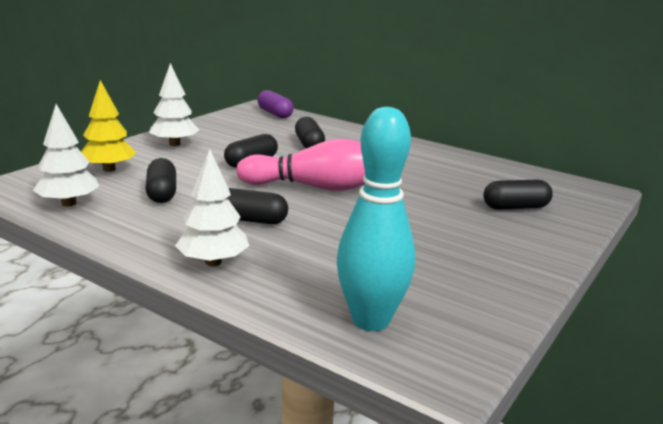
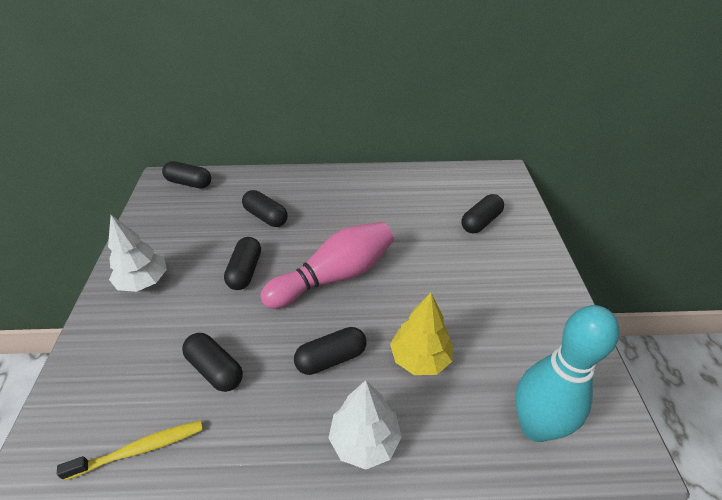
camera: 35 degrees left, 20 degrees up
white tree [33,104,99,206] -> yellow toothbrush [57,421,203,481]
yellow tree [81,80,137,172] -> yellow tree moved to [390,293,453,375]
purple capsule [258,90,294,118] -> black capsule [162,161,211,189]

